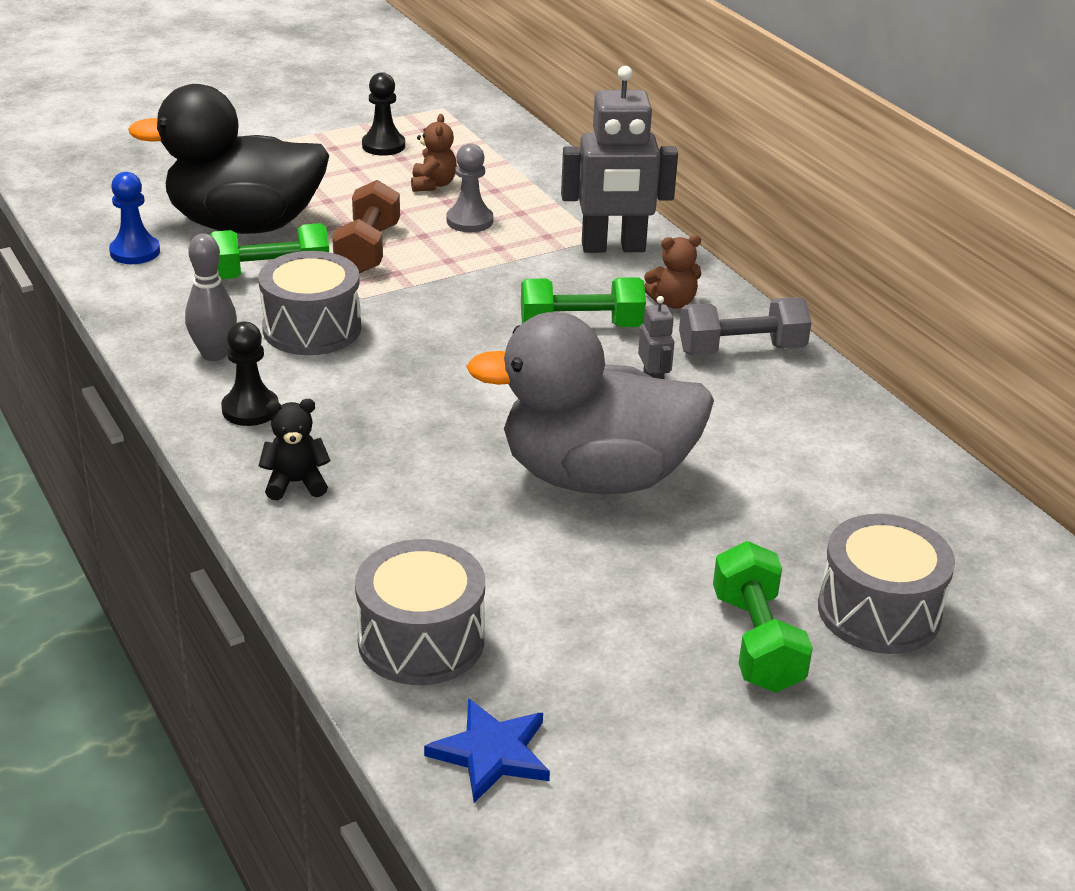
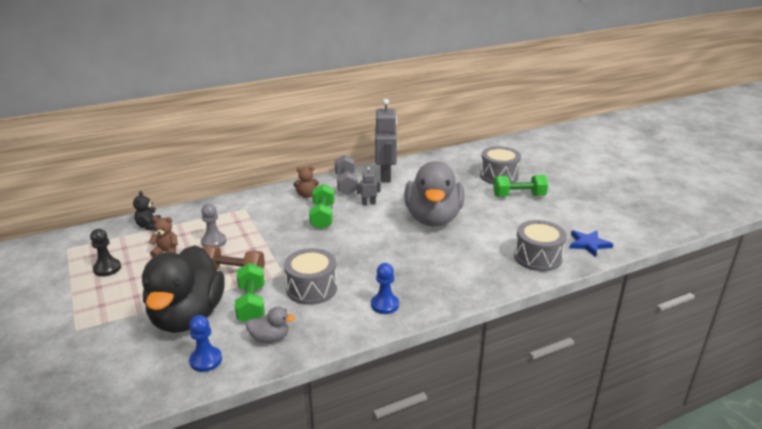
camera: 85 degrees left, 5 degrees down
grey bowling pin [185,233,237,361] -> none
black pawn [221,321,279,426] -> blue pawn [371,263,399,314]
black teddy bear [259,399,330,500] -> black teddy bear moved to [133,191,161,230]
grey robot [561,66,678,253] -> grey robot moved to [375,99,397,183]
brown teddy bear [644,235,701,309] -> brown teddy bear turned 90 degrees clockwise [293,166,319,198]
none -> grey duck [246,307,295,343]

